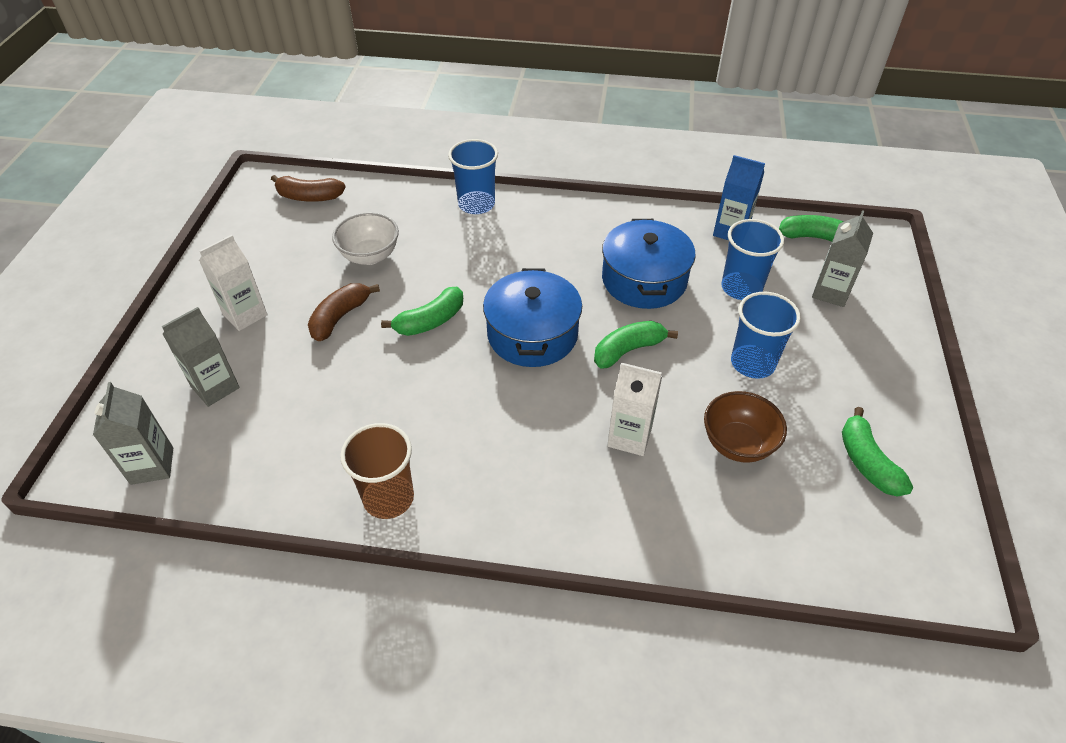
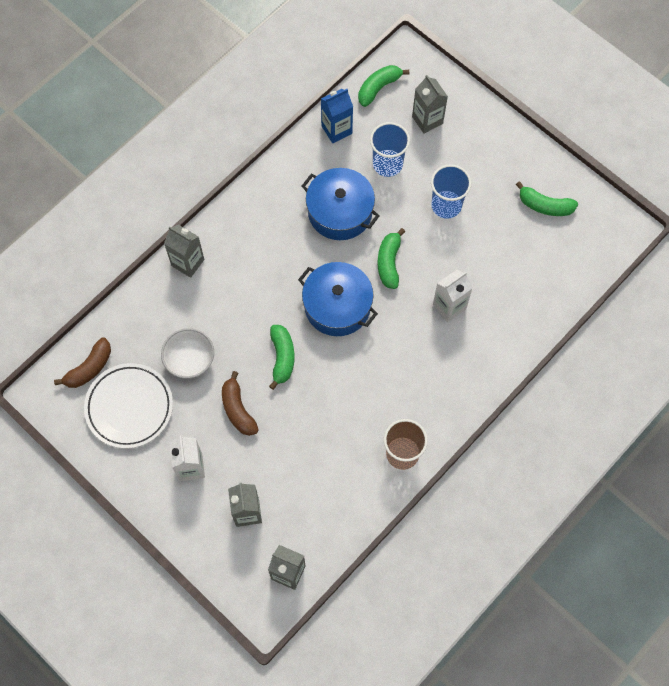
camera: 55 degrees left, 20 degrees up
blue cup [448,139,498,214] -> grey carton [164,225,204,278]
brown bowl [704,391,787,463] -> none
none -> white plate [84,363,173,449]

